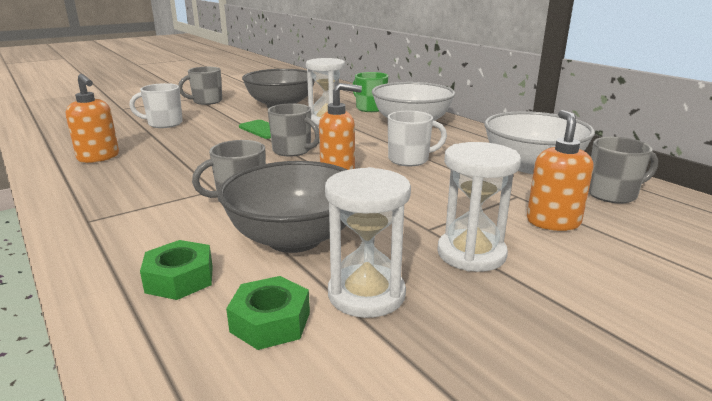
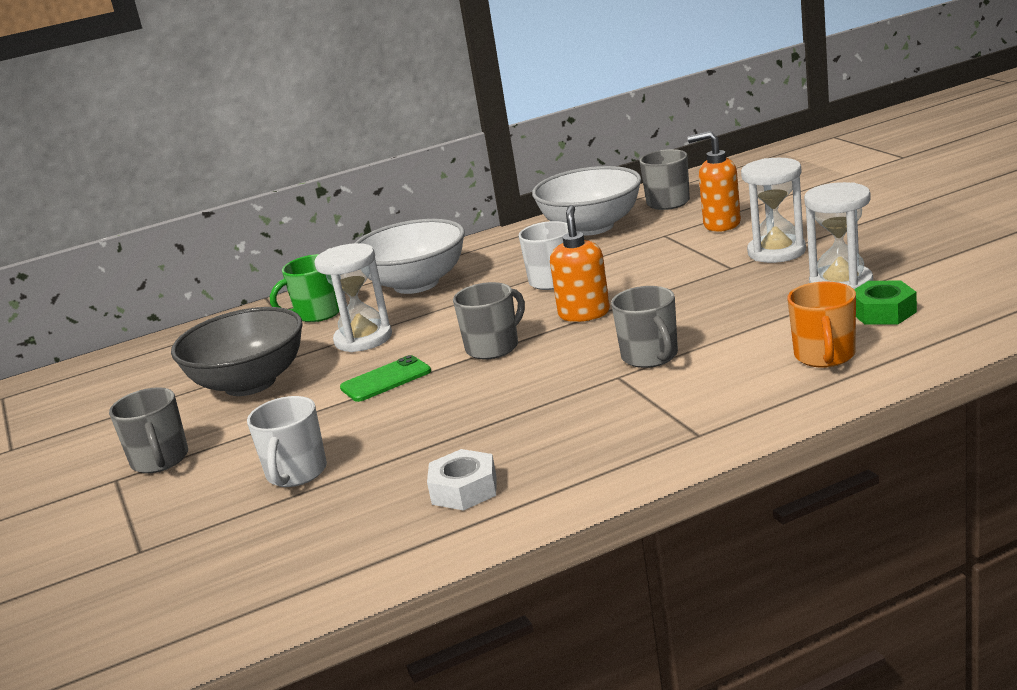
camera: 75 degrees left, 0 degrees up
orange soap dispenser [66,74,119,163] -> white nut [427,449,496,511]
green nut [140,240,213,300] -> orange mug [787,281,856,368]
grey bowl [218,161,347,253] -> none

